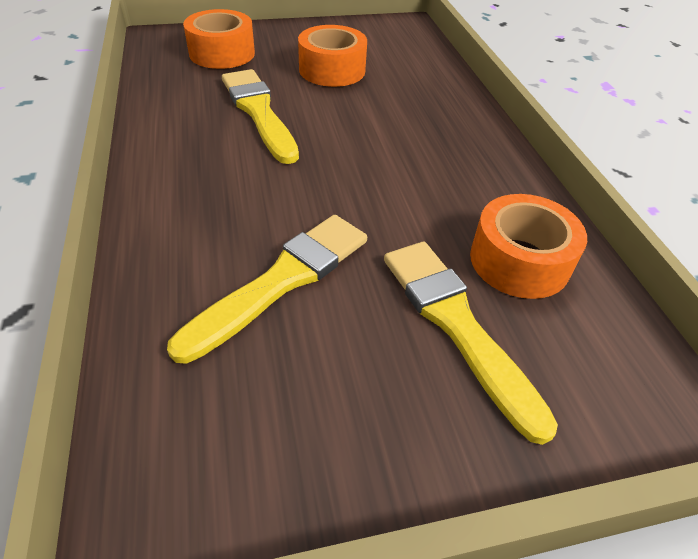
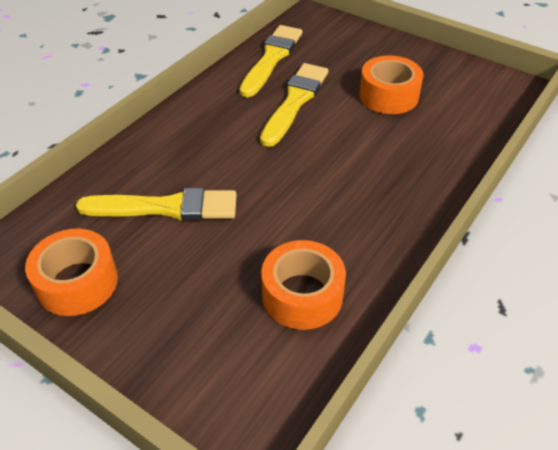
camera: 50 degrees right, 0 degrees up
orange tape [183,9,255,69] -> orange tape moved to [25,229,118,316]
yellow brush [384,242,558,445] -> yellow brush moved to [239,25,302,97]

